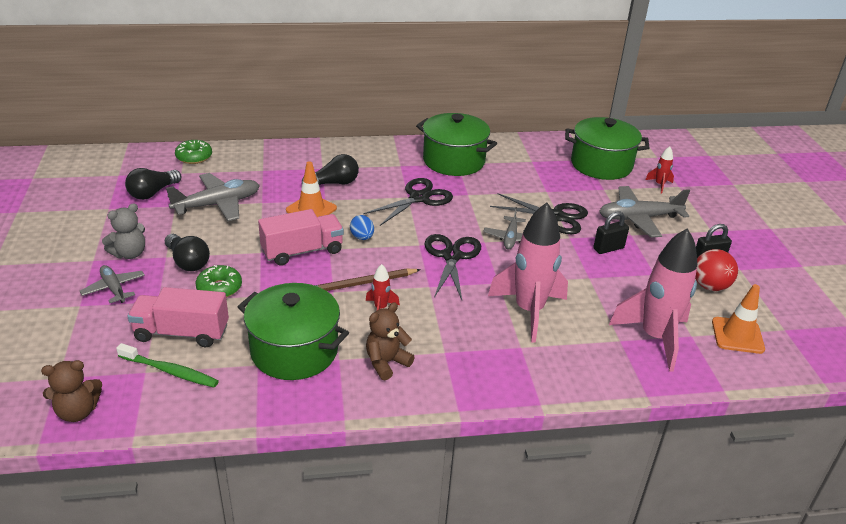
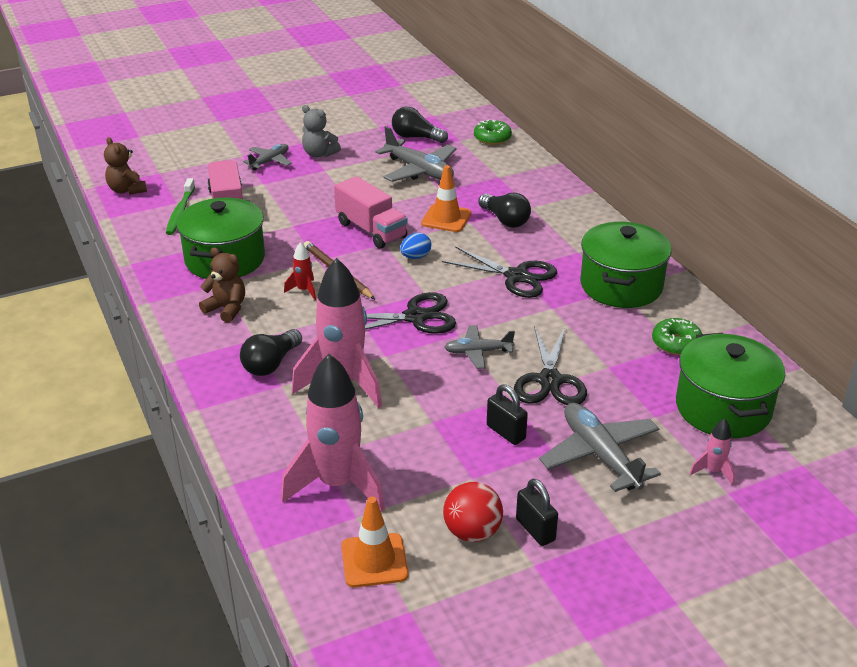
camera: 75 degrees right, 0 degrees up
black light bulb [165,234,210,271] -> black light bulb moved to [240,329,302,376]
green donut [196,265,242,298] -> green donut moved to [652,318,702,355]
red rocket [645,146,674,193] -> pink rocket [689,419,735,485]

